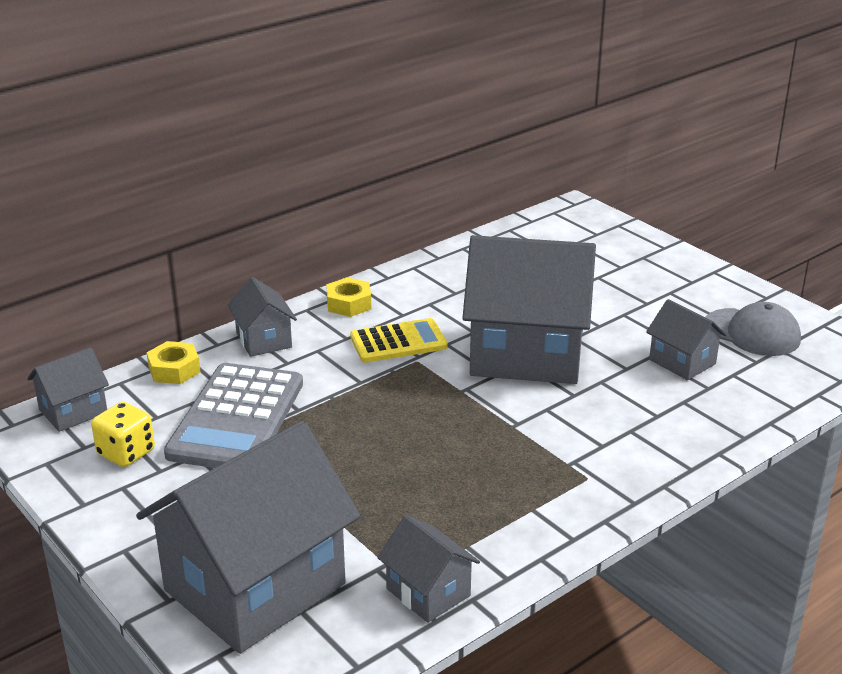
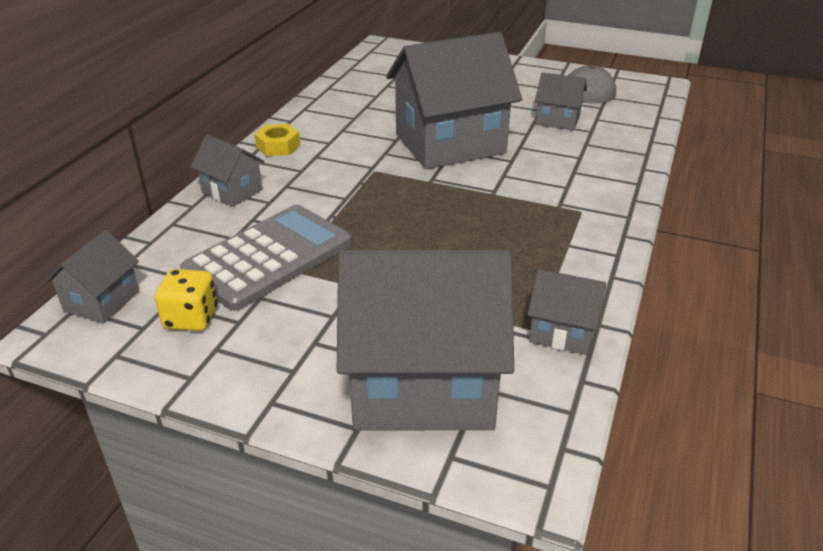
camera: 30 degrees left, 5 degrees up
grey house [136,421,360,654] -> grey house turned 75 degrees clockwise [337,250,514,430]
yellow nut [147,341,201,384] -> none
grey calculator [164,363,303,468] -> grey calculator turned 120 degrees counterclockwise [180,205,352,311]
yellow calculator [350,318,447,362] -> none

